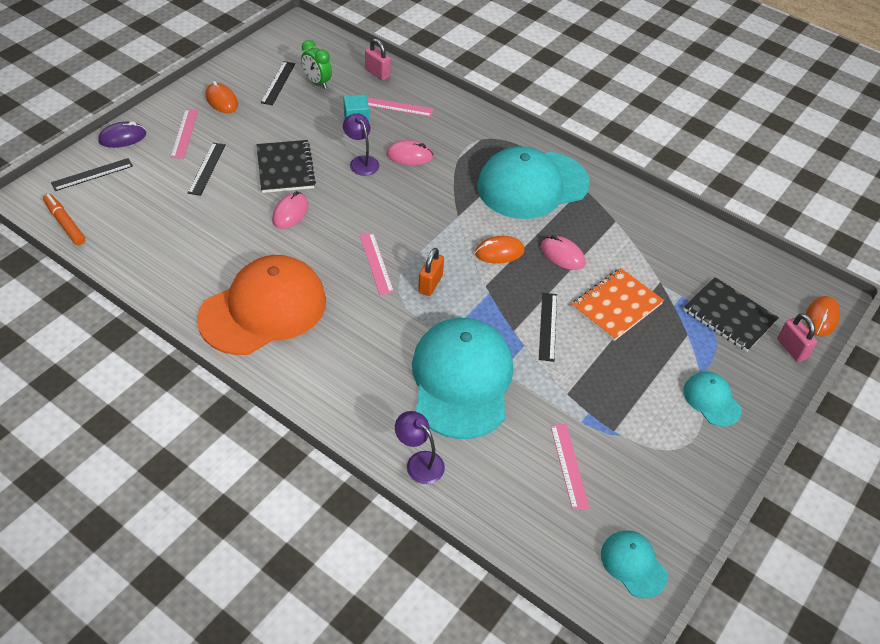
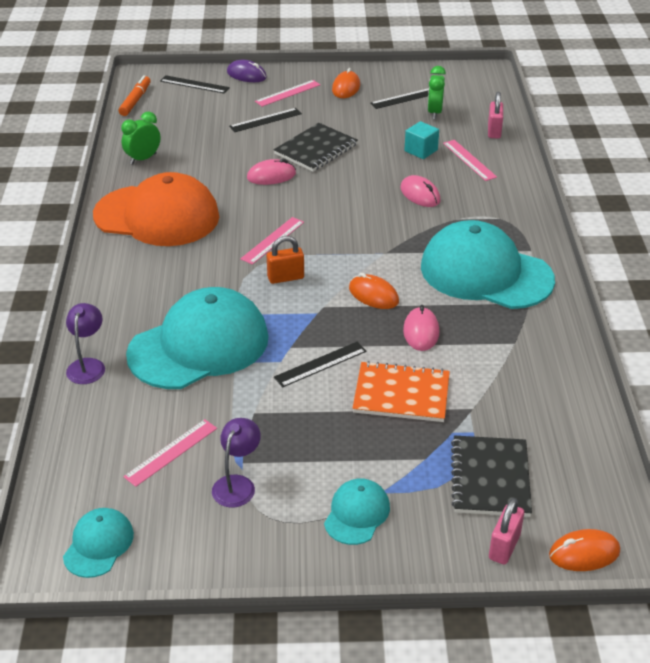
camera: 55 degrees right, 10 degrees down
purple lamp [343,113,379,176] -> purple lamp moved to [212,418,261,507]
none -> green clock [121,111,160,165]

